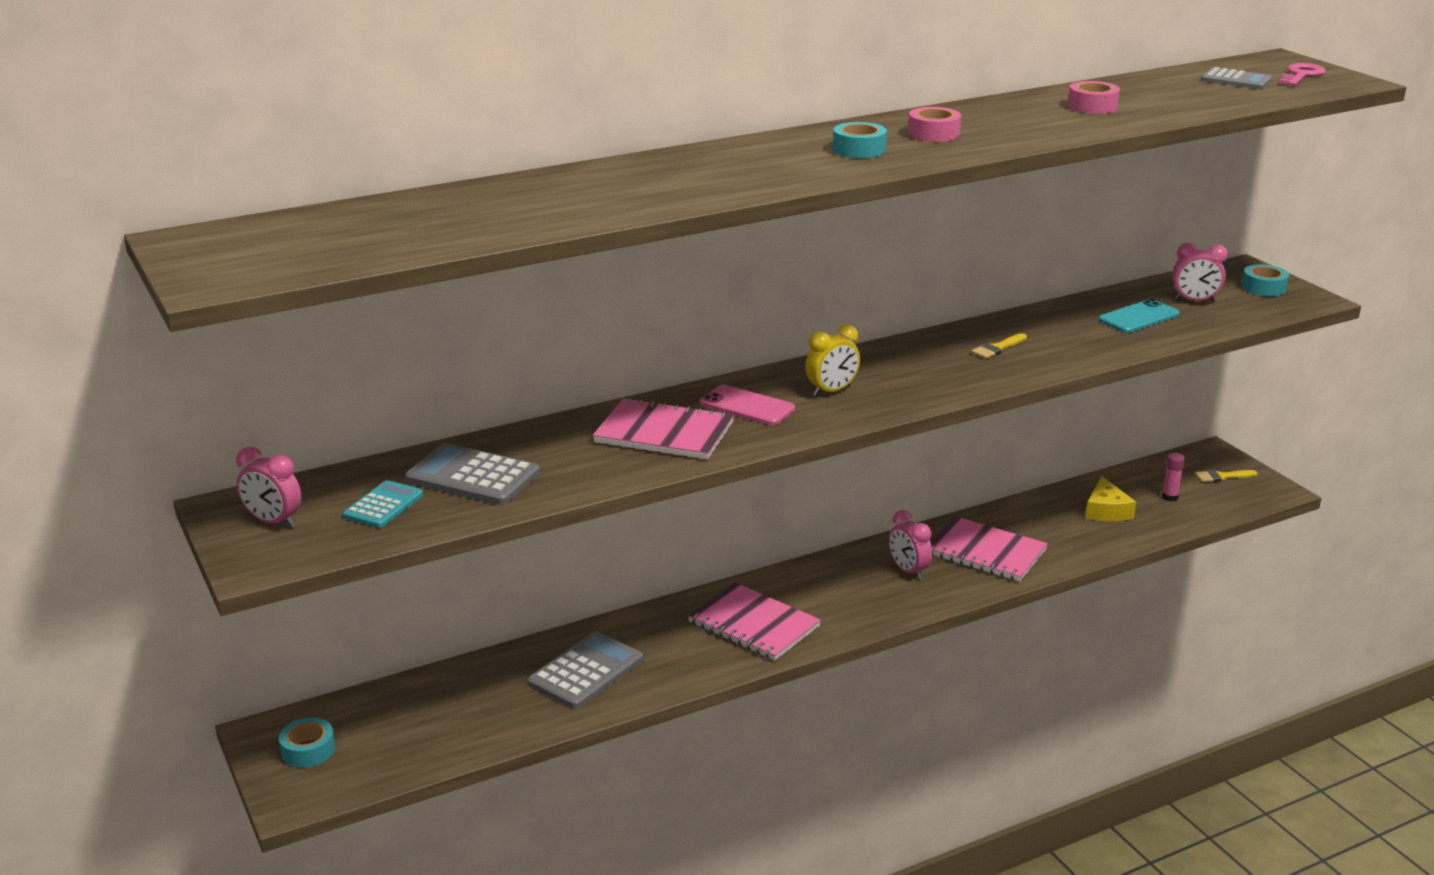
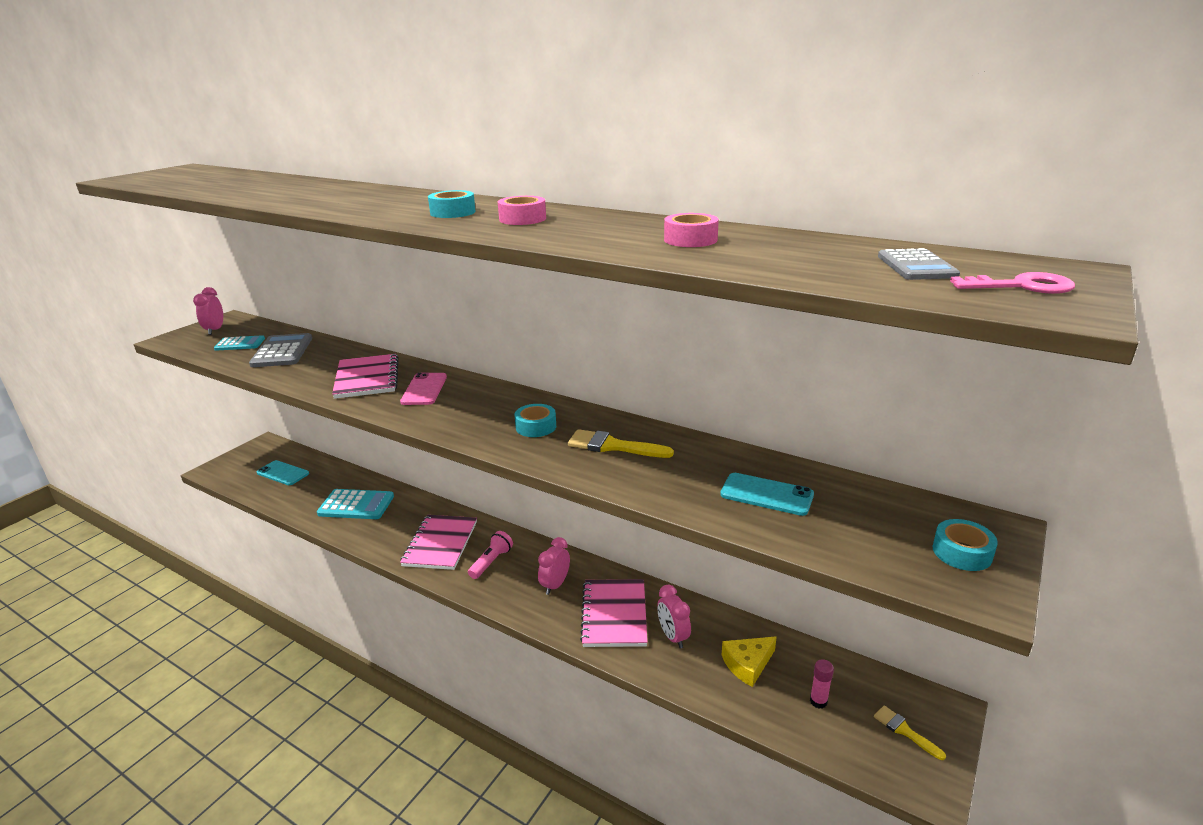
camera: 60 degrees right, 0 degrees up
turquoise tape [279,718,335,768] -> turquoise tape moved to [514,404,556,437]
grey calculator [528,631,643,709] -> turquoise calculator [317,489,394,519]
yellow clock [805,324,860,396] -> none
yellow brush [971,333,1027,359] -> yellow brush [568,429,674,458], size x1.59
pink clock [1172,243,1228,302] -> pink clock moved to [657,585,691,649]
none -> turquoise phone [257,460,309,485]
none -> pink flashlight [468,531,513,579]

